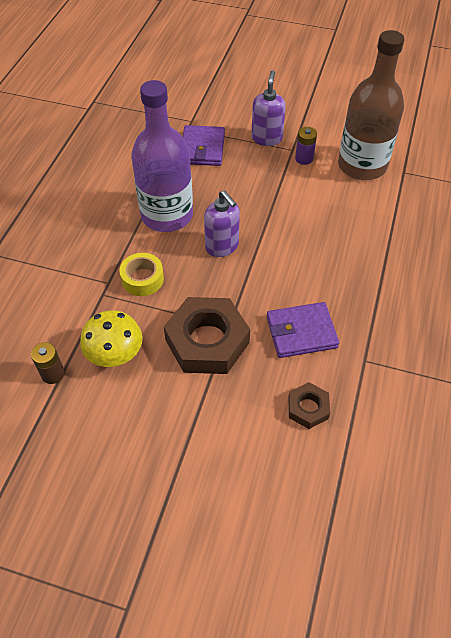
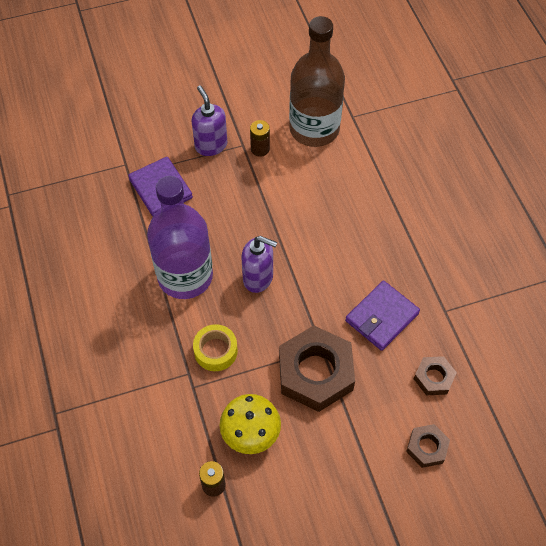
camera: 35 degrees left, 5 degrees up
purple battery [295,127,317,165] -> brown battery [250,120,270,157]
none -> brown nut [406,424,450,468]

